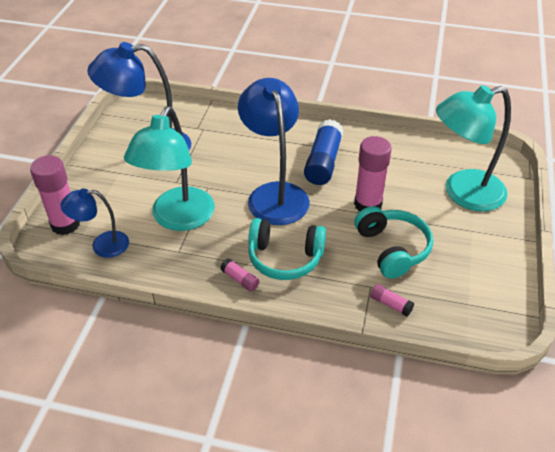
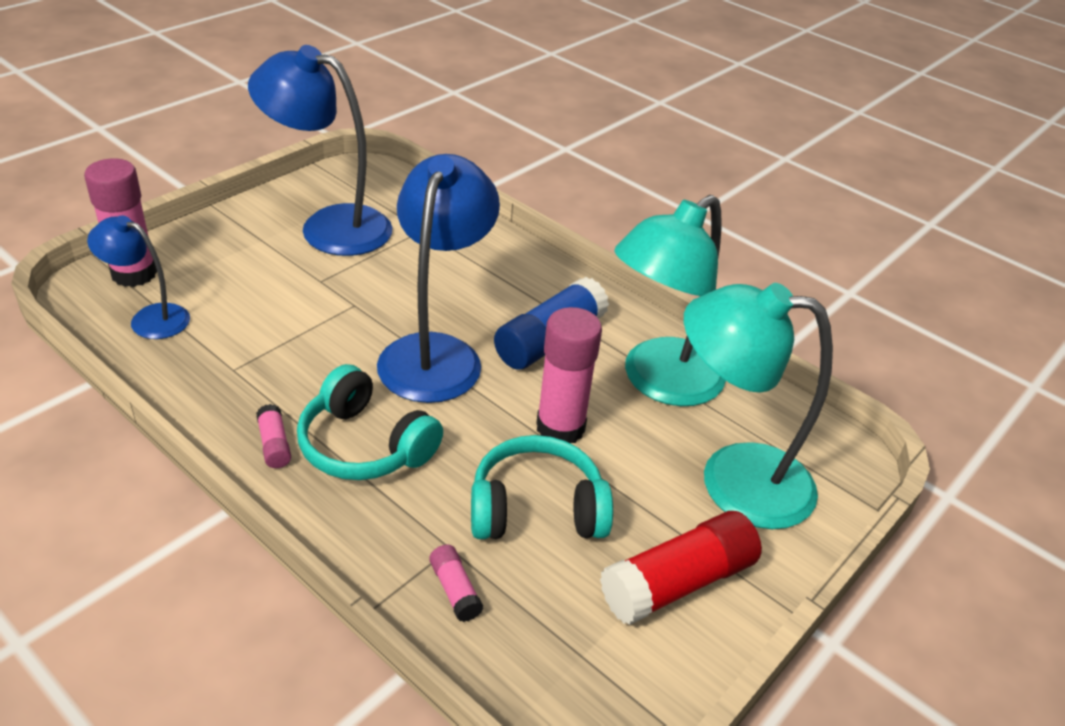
camera: 25 degrees right, 5 degrees down
turquoise lamp [124,106,215,231] -> turquoise lamp moved to [614,195,726,406]
turquoise headphones [355,206,433,279] -> turquoise headphones turned 105 degrees counterclockwise [471,435,613,539]
none -> red glue stick [600,511,762,625]

